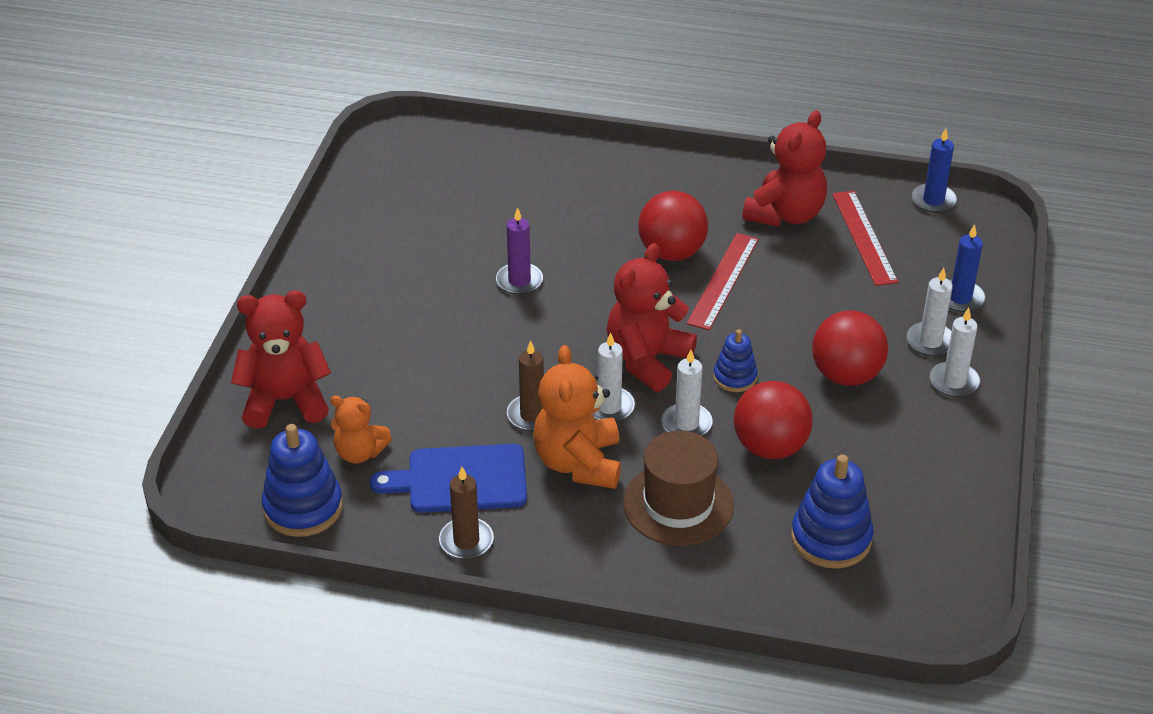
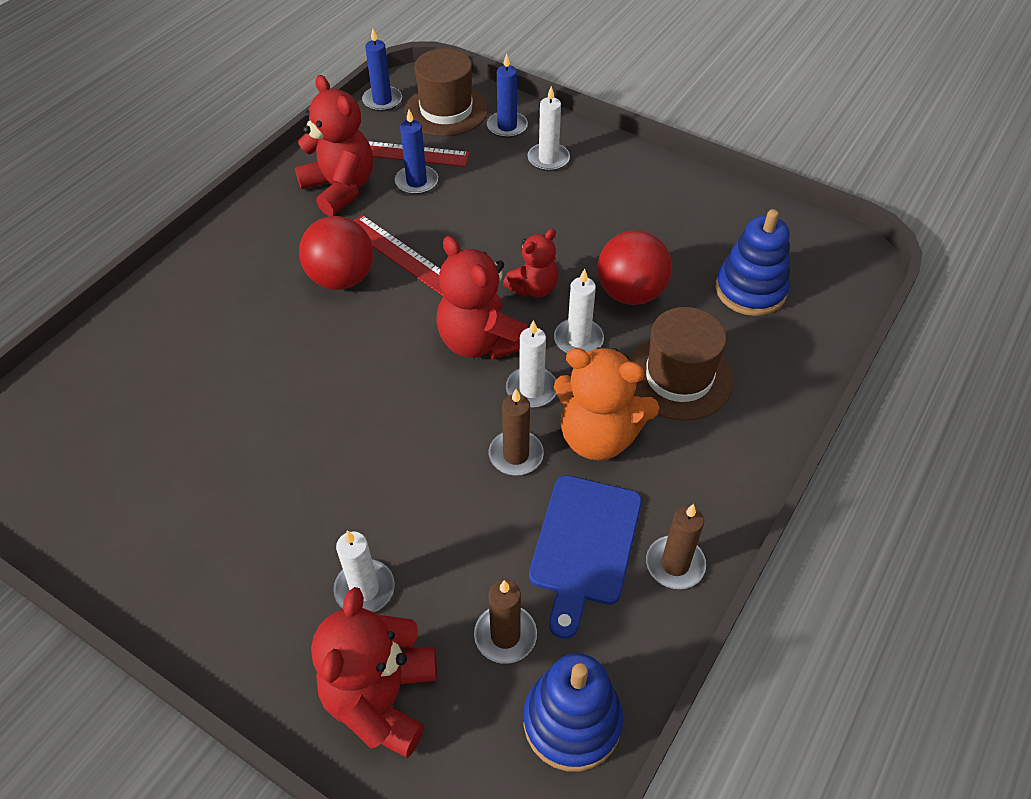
camera: 70 degrees left, 10 degrees up
orange teddy bear [330,396,392,464] -> brown candle [474,580,537,664]
purple candle [496,207,543,295] -> none
blue stacking toy [713,329,758,392] -> red teddy bear [503,229,558,297]
red ball [812,311,888,386] -> none
white candle [930,308,980,397] -> white candle moved to [333,530,395,612]
none -> blue candle [395,110,438,195]
none -> brown hat [404,49,488,136]

